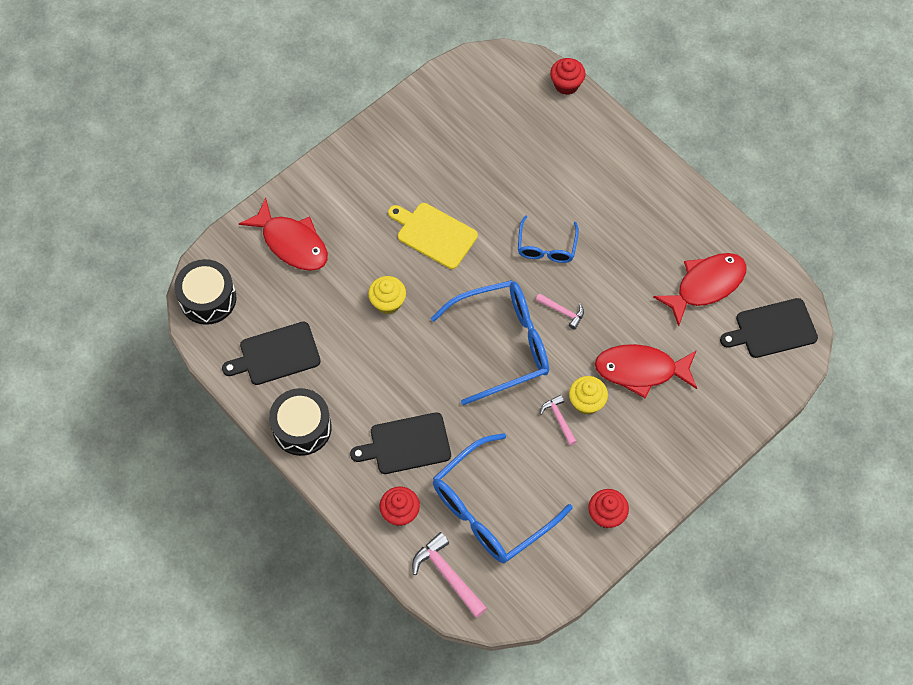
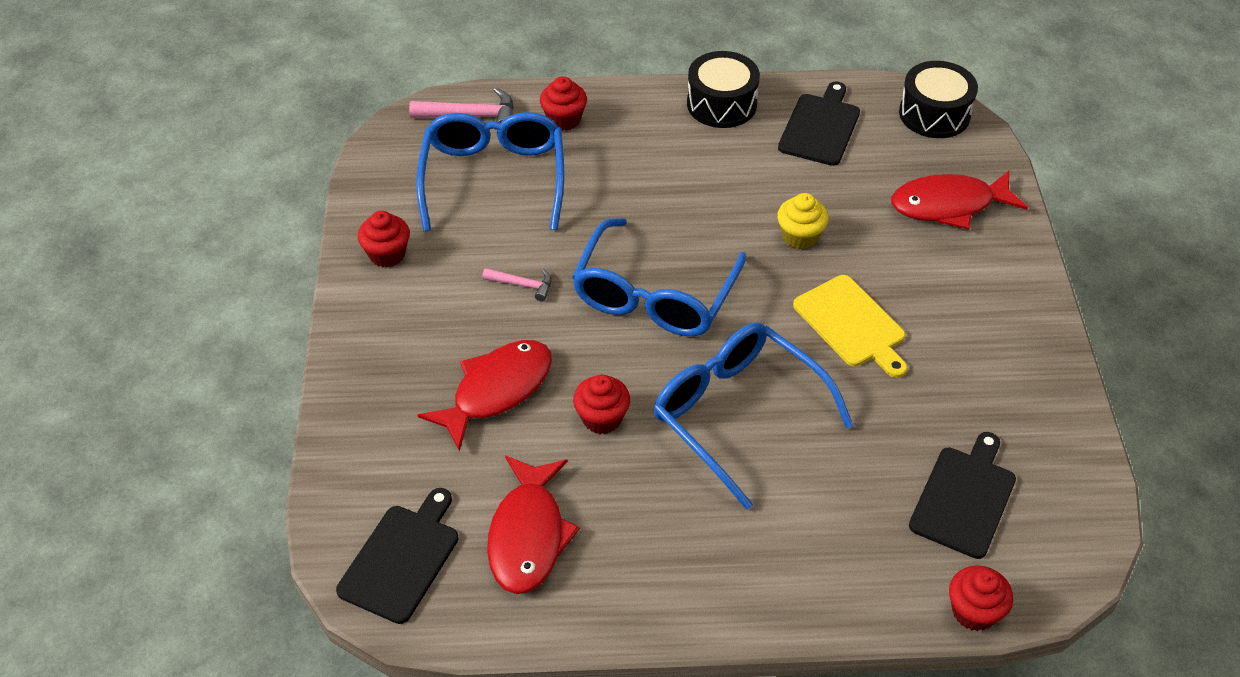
camera: 130 degrees right, 15 degrees down
black cutting board [350,412,451,474] -> black cutting board moved to [909,432,1016,559]
yellow cutting board [388,203,478,269] -> yellow cutting board turned 75 degrees clockwise [793,275,908,378]
blue glasses [518,215,579,263] -> blue glasses [654,322,854,510], size x1.84
pink hammer [536,293,584,329] -> none
yellow cupcake [569,376,608,415] -> none
none -> red cupcake [573,375,630,434]

